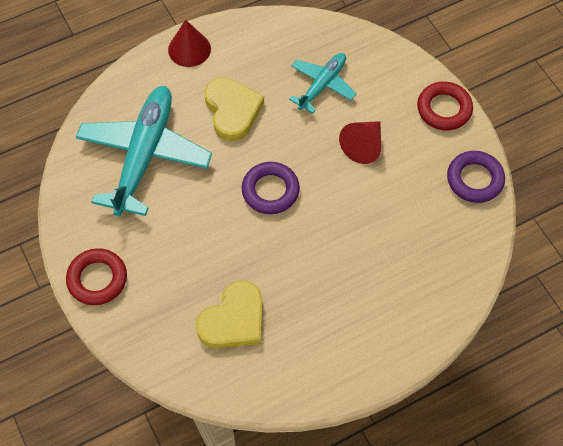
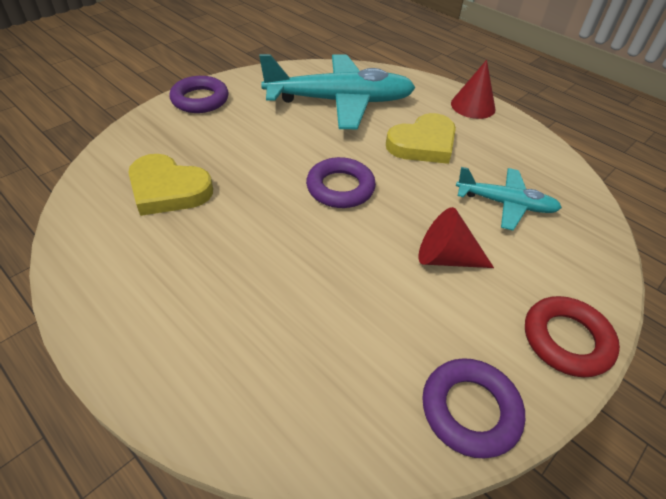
camera: 70 degrees right, 15 degrees down
red ring [66,248,127,305] -> purple ring [169,76,229,113]

